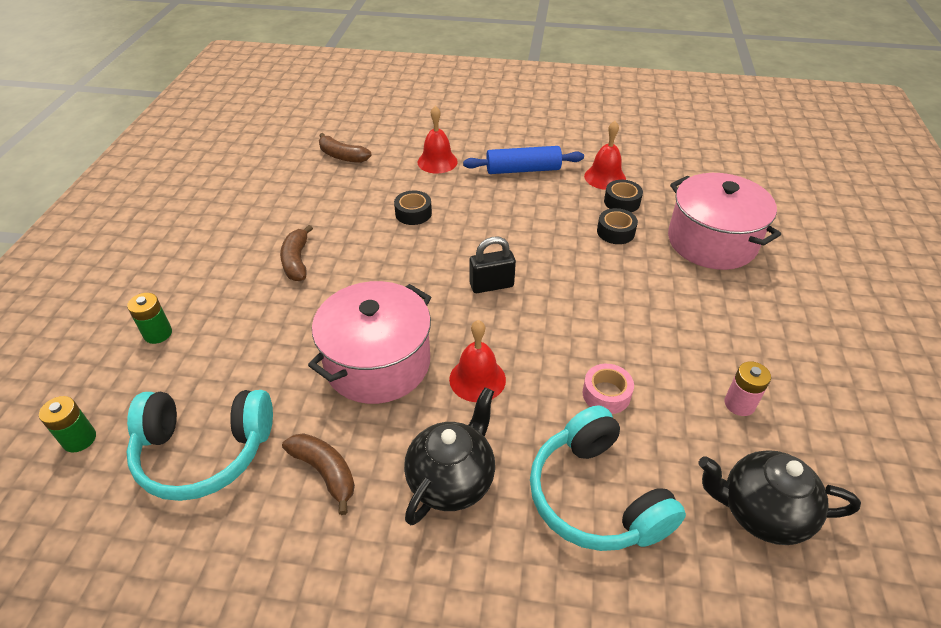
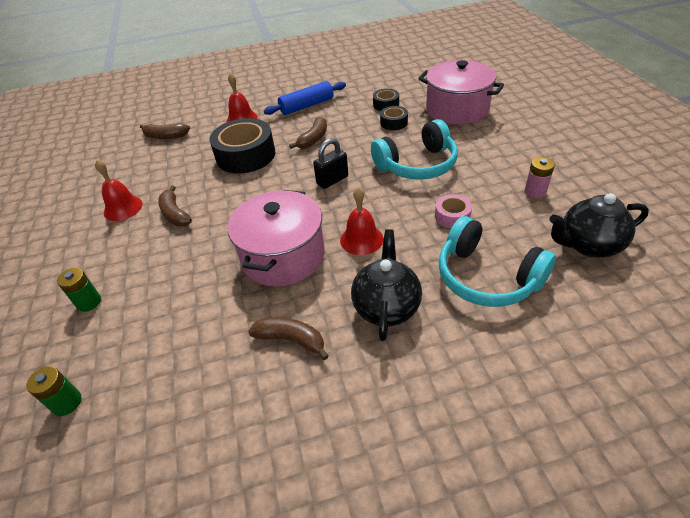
camera: 20 degrees left, 0 degrees up
turquoise headphones [127,390,273,501] -> turquoise headphones moved to [371,119,458,180]
black tape [394,190,432,225] -> black tape [209,118,275,174], size x2.08
red bell [584,121,626,190] -> red bell moved to [95,160,143,221]
none -> brown banana [289,116,327,149]

